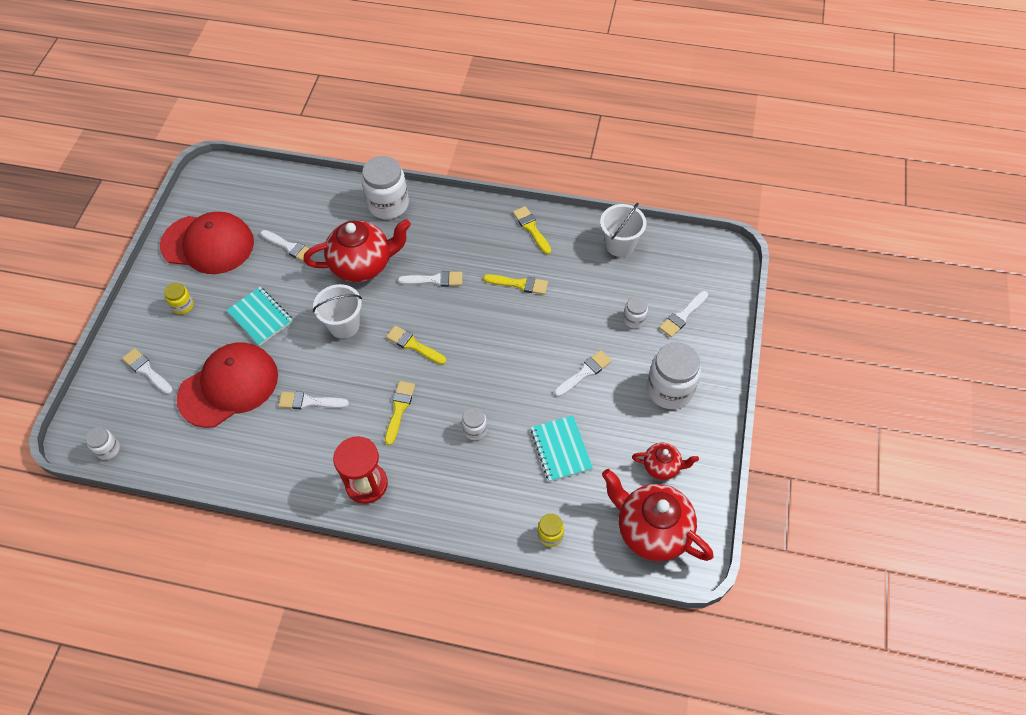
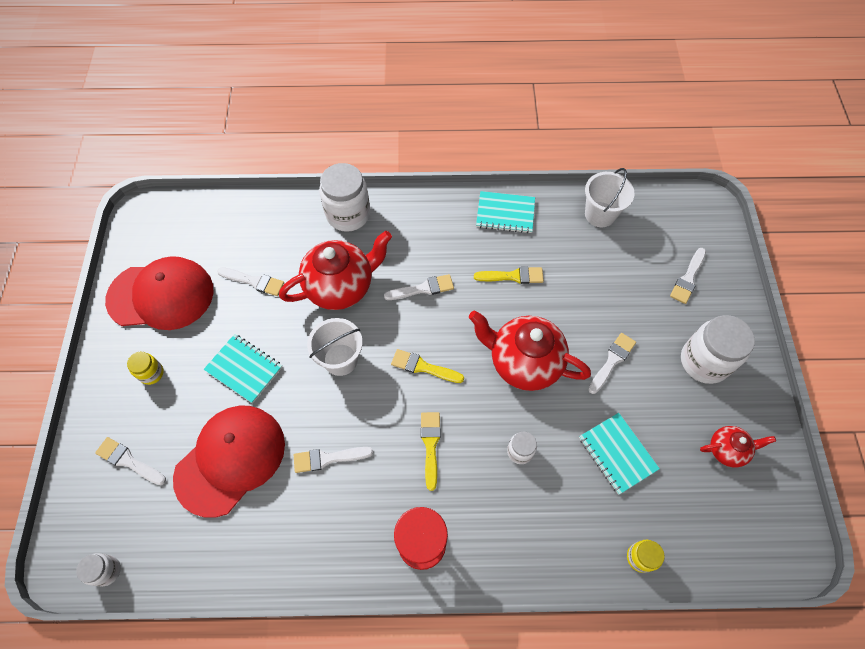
camera: 15 degrees left, 5 degrees up
yellow brush [513,206,551,254] -> turquoise notebook [476,191,535,234]
red teapot [602,469,714,561] -> red teapot moved to [469,311,591,391]
white jar [623,296,648,329] -> none

